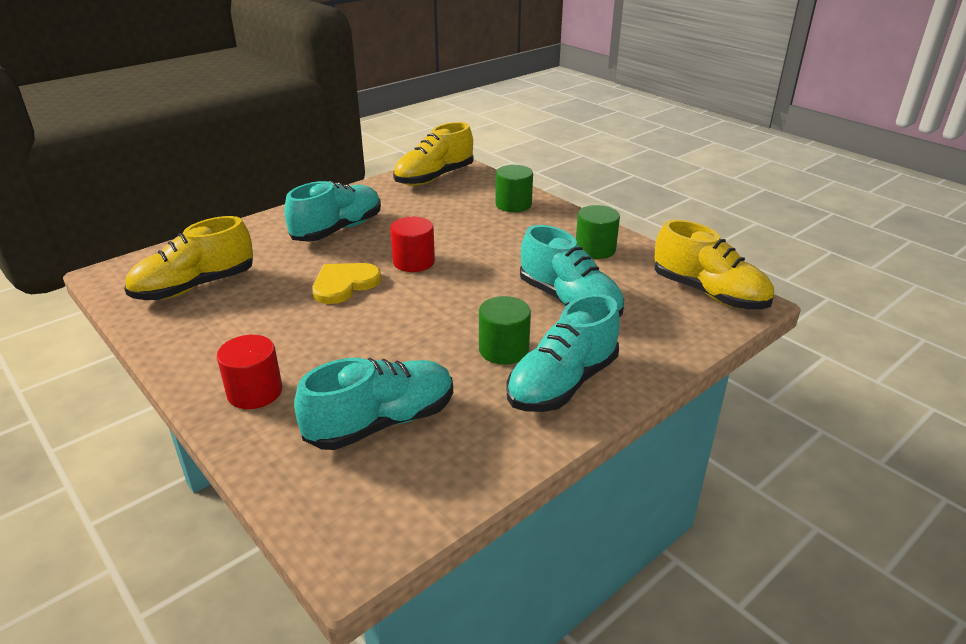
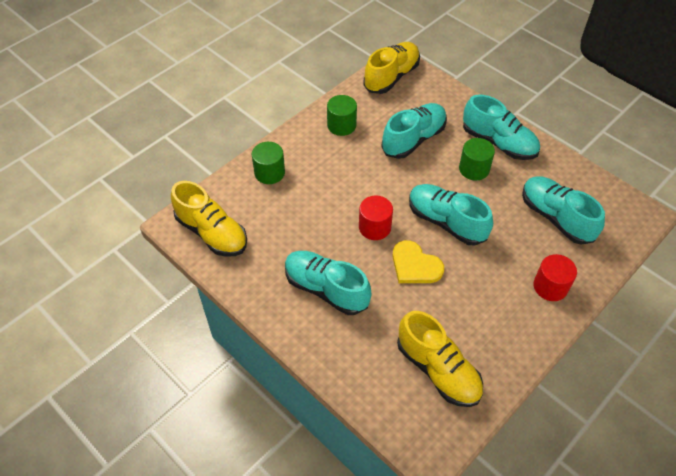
camera: 95 degrees left, 20 degrees up
none -> turquoise shoe [409,184,493,245]

